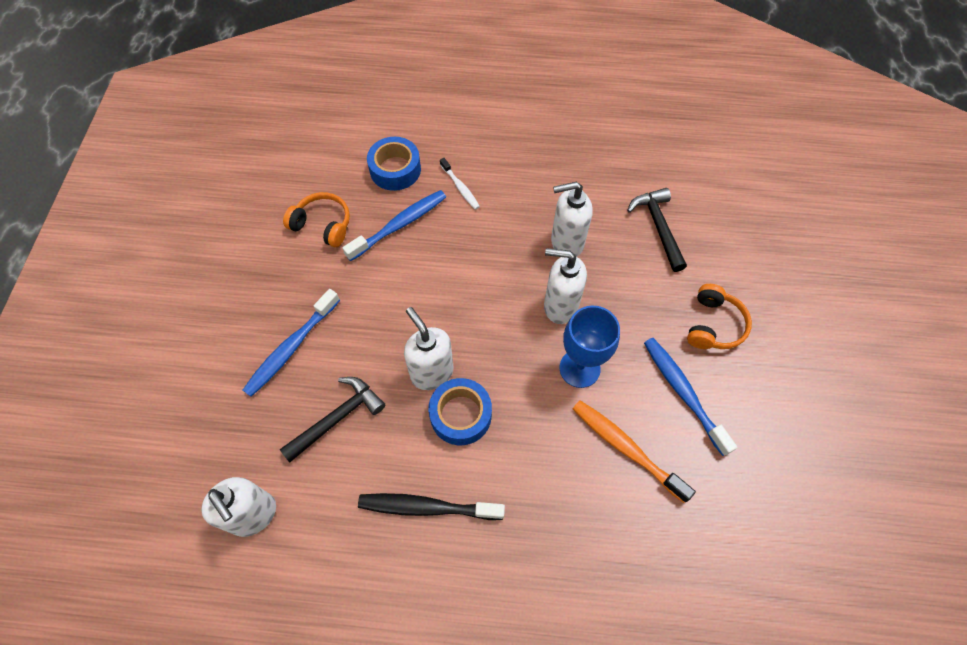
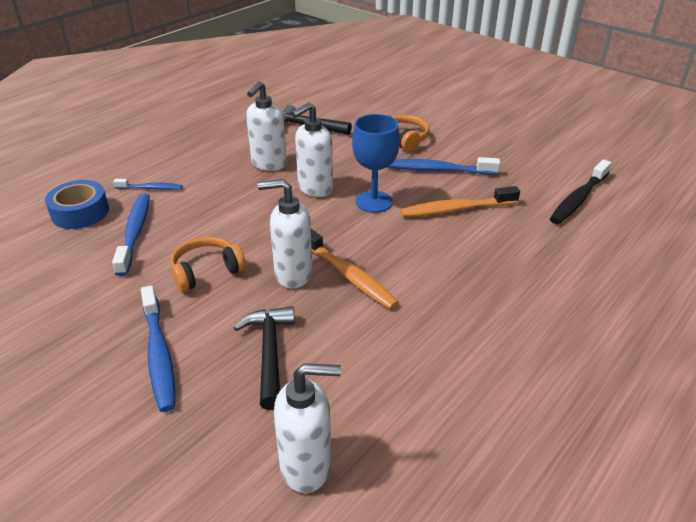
camera: 55 degrees left, 25 degrees down
orange headphones [283,192,350,247] -> orange headphones moved to [170,237,246,292]
black toothbrush [358,493,505,520] -> black toothbrush moved to [550,159,611,224]
blue tape [429,378,492,445] -> orange toothbrush [311,229,399,309]
white toothbrush [440,158,480,210] -> blue toothbrush [113,179,183,190]

